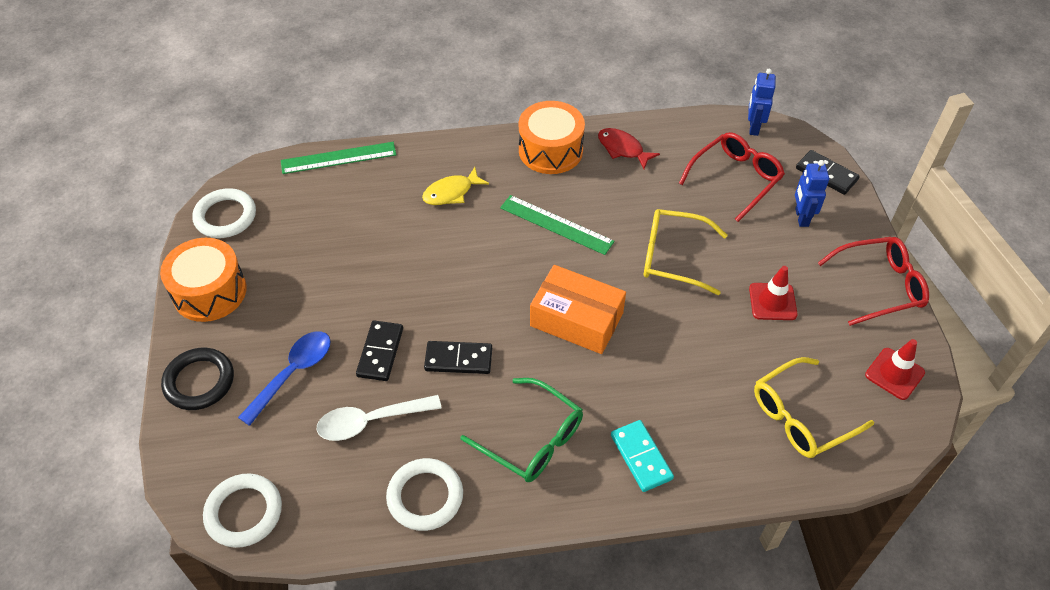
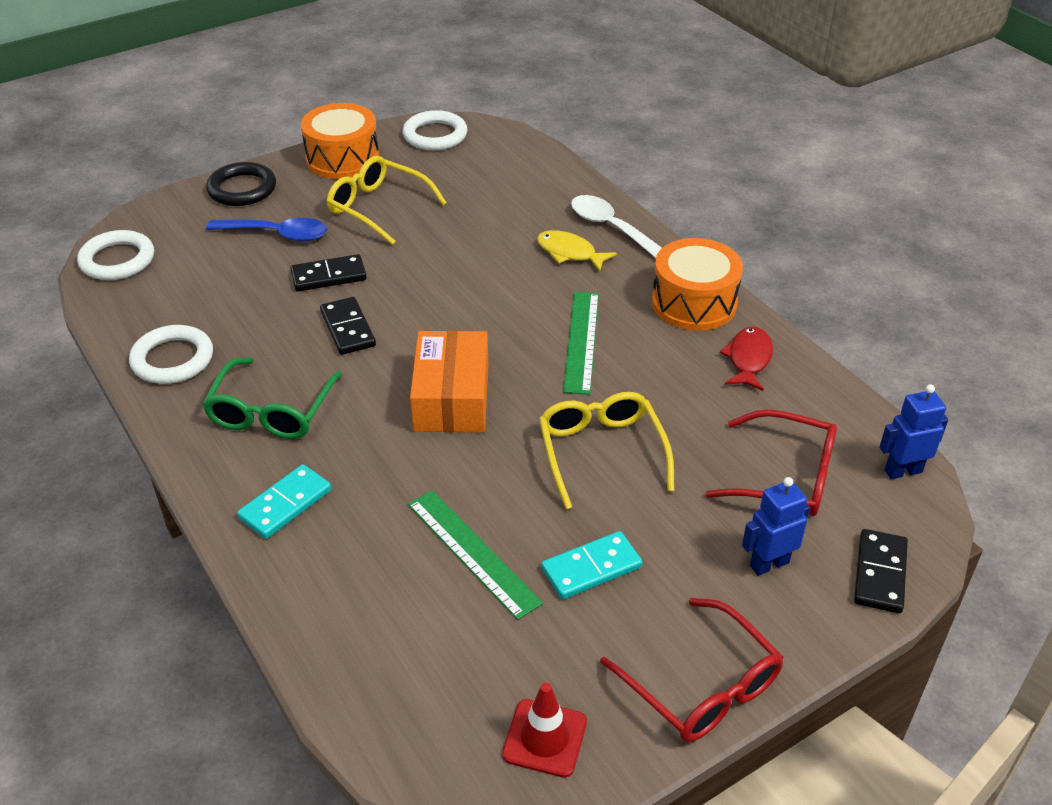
camera: 65 degrees right, 10 degrees down
green ruler [281,142,396,174] -> green ruler moved to [408,490,543,620]
white spoon [317,395,441,441] -> white spoon moved to [571,195,662,258]
red traffic cone [749,266,798,320] -> turquoise domino [541,531,642,599]
yellow glasses [754,357,874,458] -> yellow glasses moved to [326,156,447,245]

